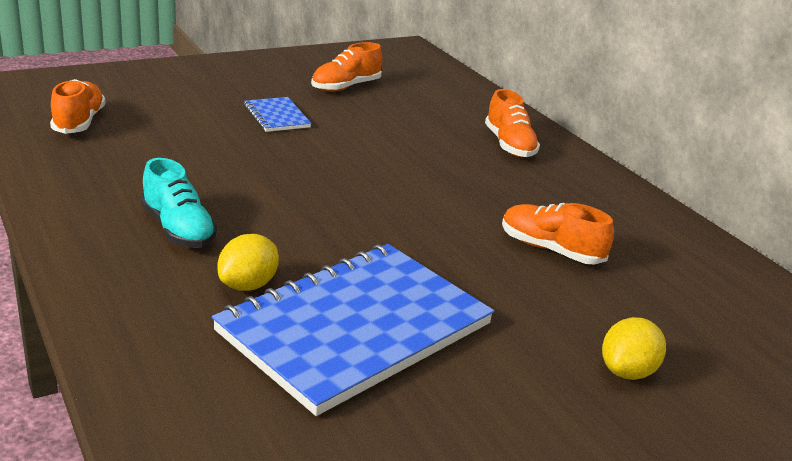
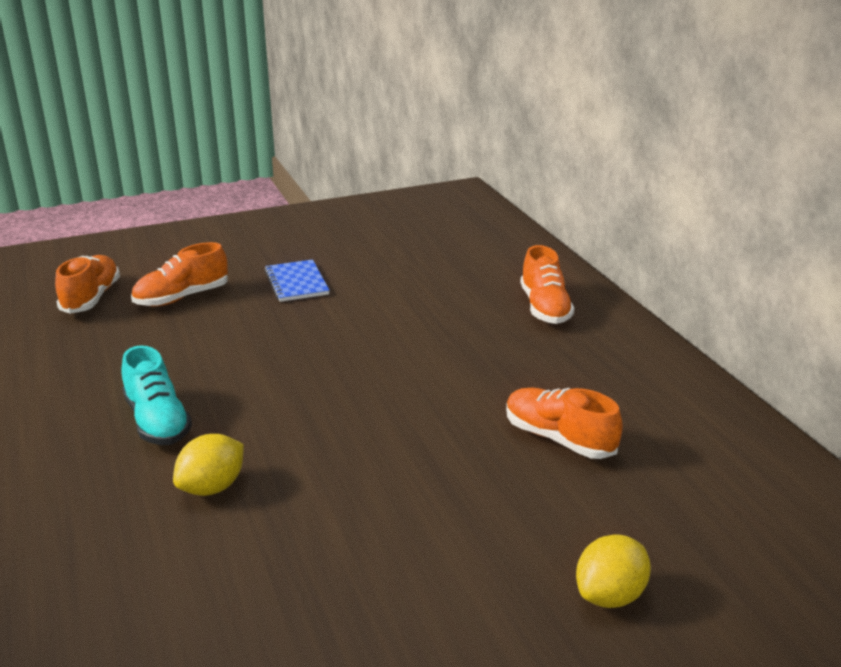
camera: 10 degrees right, 0 degrees up
blue notebook [212,244,494,416] -> none
orange shoe [311,42,382,92] -> orange shoe moved to [131,242,228,307]

